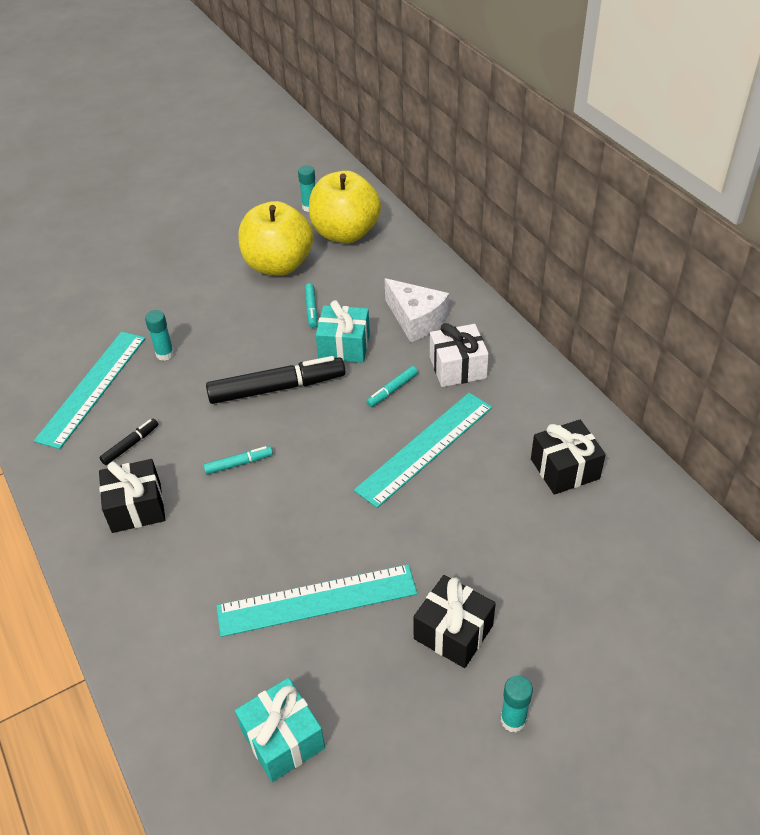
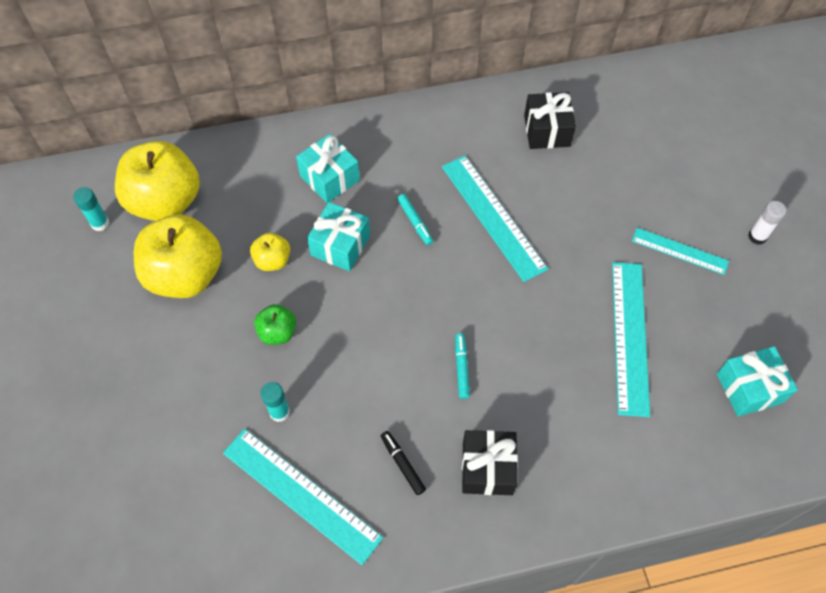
camera: 75 degrees left, 15 degrees up
black marker [206,356,345,404] -> none
turquoise marker [305,283,317,328] -> yellow apple [250,233,290,271]
white cheese [384,278,449,342] -> turquoise gift [296,134,360,203]
black gift [413,575,496,668] -> turquoise ruler [632,228,729,275]
white gift [430,323,489,387] -> none
turquoise glue stick [501,675,533,733] -> white glue stick [748,201,787,245]
none -> green apple [254,304,296,345]

